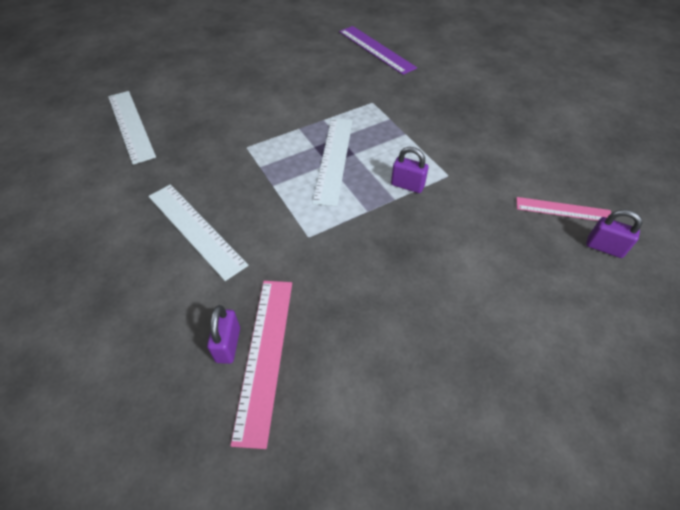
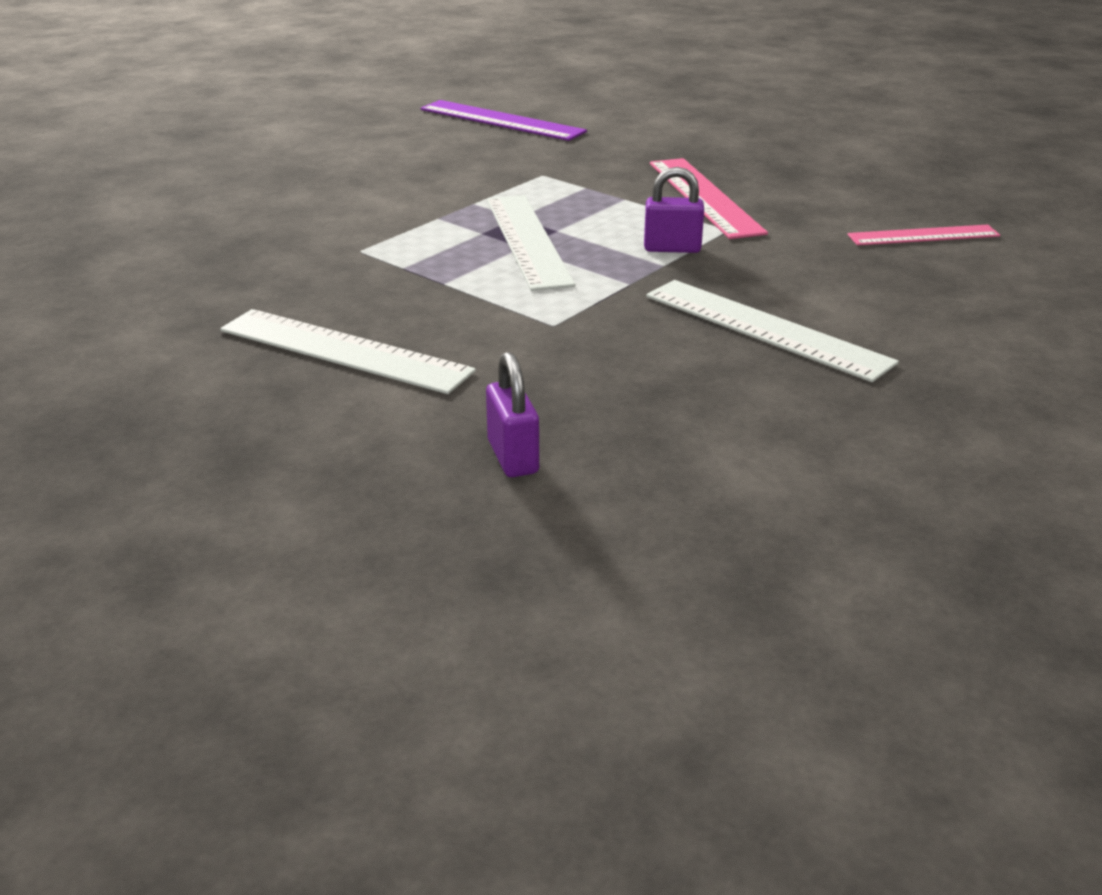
camera: 20 degrees left, 20 degrees down
white ruler [108,91,156,165] -> white ruler moved to [646,280,899,382]
pink ruler [230,281,292,449] -> pink ruler moved to [650,158,768,239]
purple padlock [586,210,643,258] -> none

